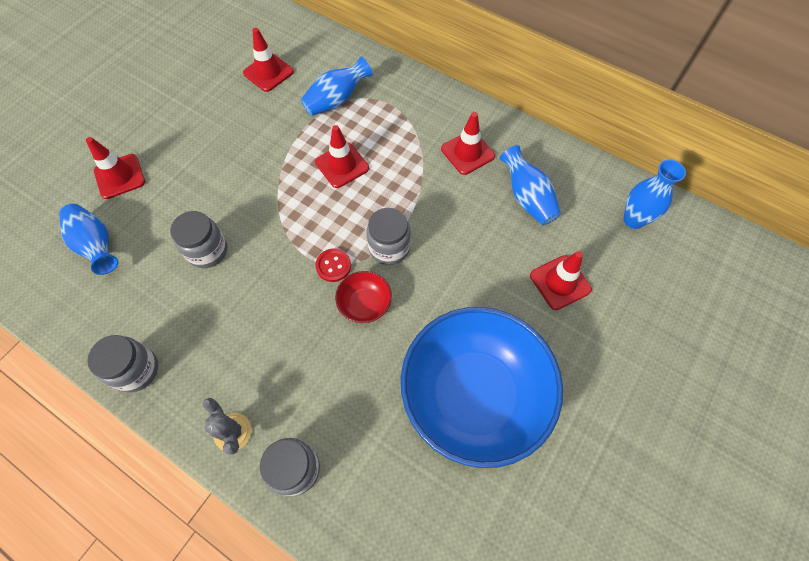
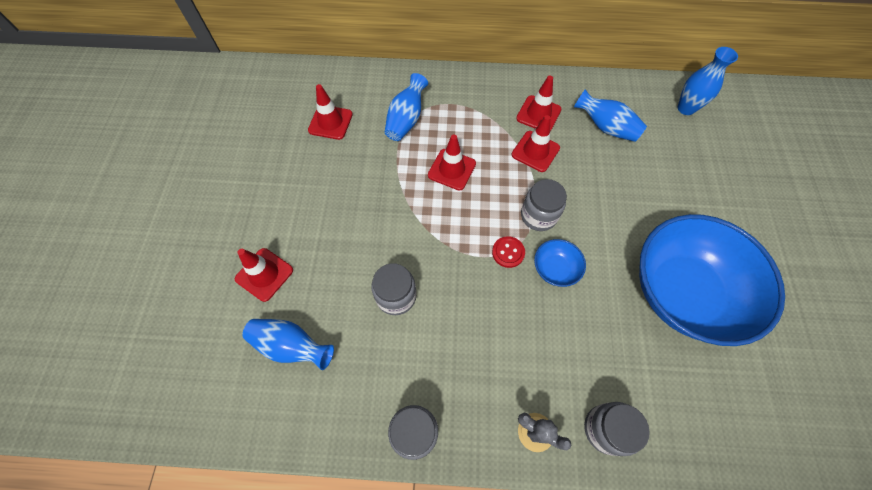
camera: 30 degrees left, 0 degrees up
red bowl [335,271,392,323] -> blue bowl [534,239,586,287]
red traffic cone [530,251,592,310] -> red traffic cone moved to [512,115,560,172]

